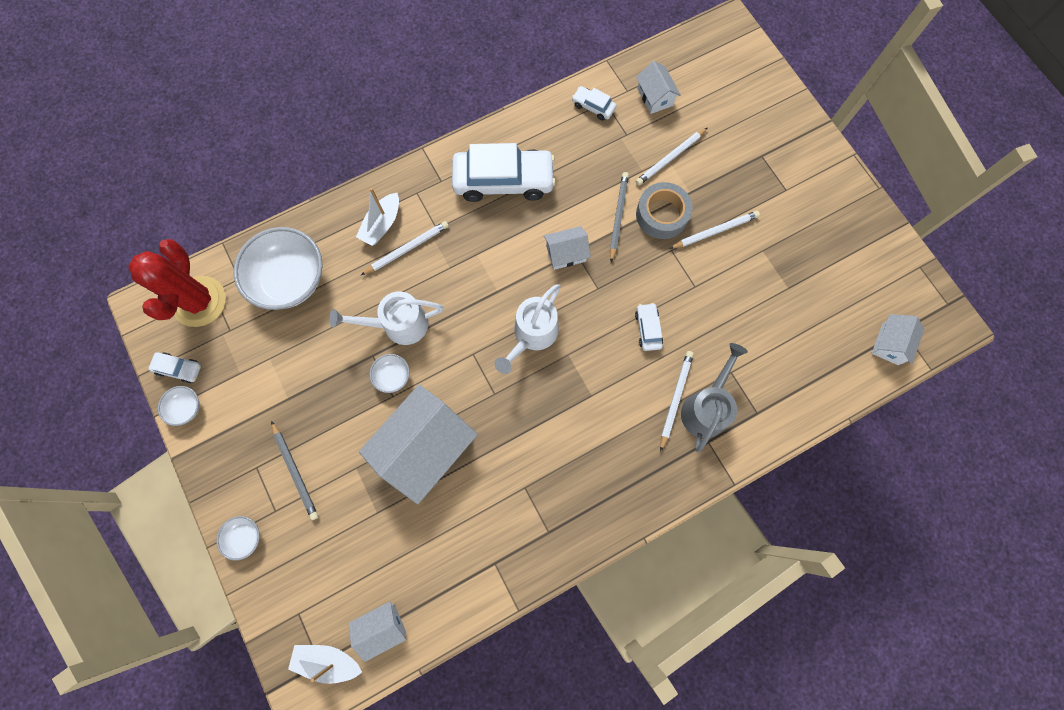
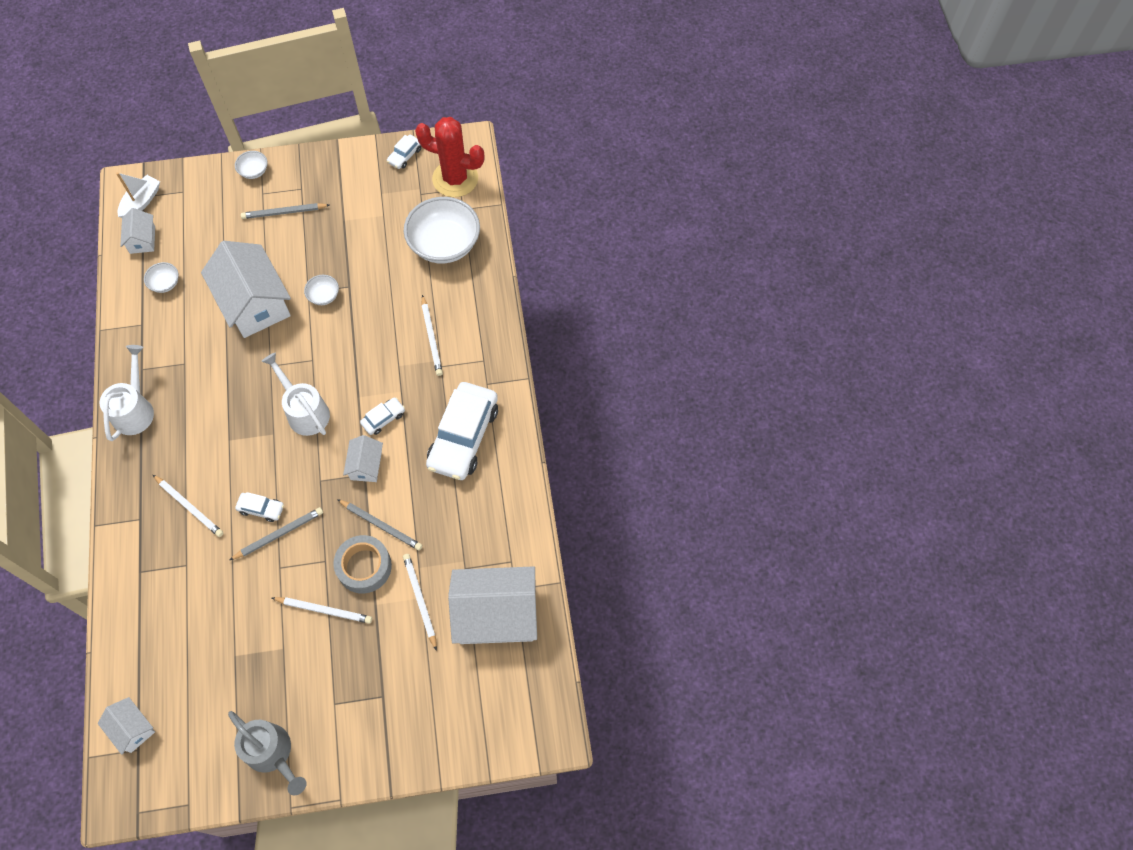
camera: 110 degrees right, 10 degrees down
white bowl [158,386,200,426] -> white bowl moved to [144,262,179,293]
white watering can [329,291,443,345] -> white watering can moved to [100,345,154,441]
white boat [356,188,399,246] -> none
white car [572,86,617,120] -> white car moved to [360,397,405,435]
white house [636,61,681,114] -> white house [448,566,537,644], size x2.04
white pencil [669,211,760,249] -> white pencil turned 75 degrees counterclockwise [272,597,372,624]
grey watering can [681,343,748,452] -> grey watering can moved to [228,711,307,795]
none -> grey pencil [230,507,323,560]

